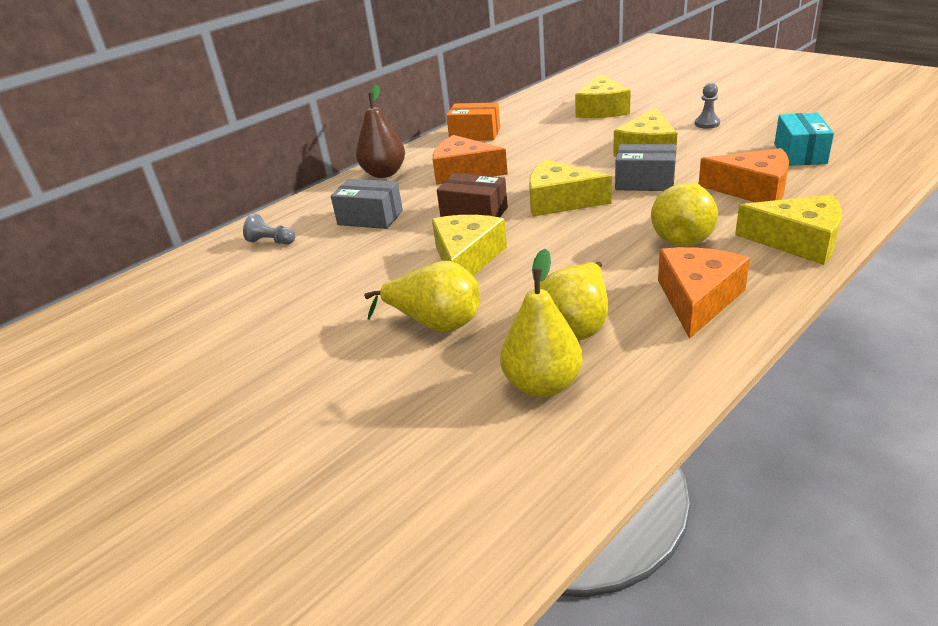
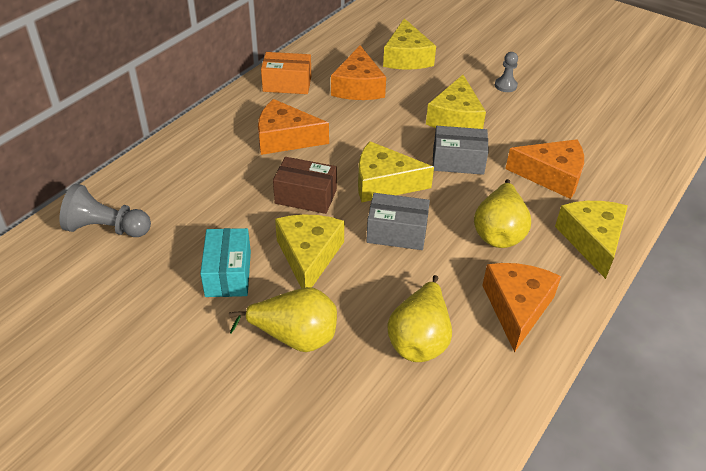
camera: 15 degrees left, 10 degrees up
grey pawn [243,214,295,245] -> grey pawn [59,184,151,237], size x1.67
grey box [331,179,403,229] -> grey box moved to [366,193,430,250]
brown pear [356,85,405,178] -> none
yellow pear [500,249,583,397] -> none
yellow cheese [735,195,842,265] -> yellow cheese turned 105 degrees counterclockwise [555,201,628,279]
turquoise box [774,112,834,166] -> turquoise box moved to [200,228,251,297]
none -> orange cheese [331,45,386,100]

